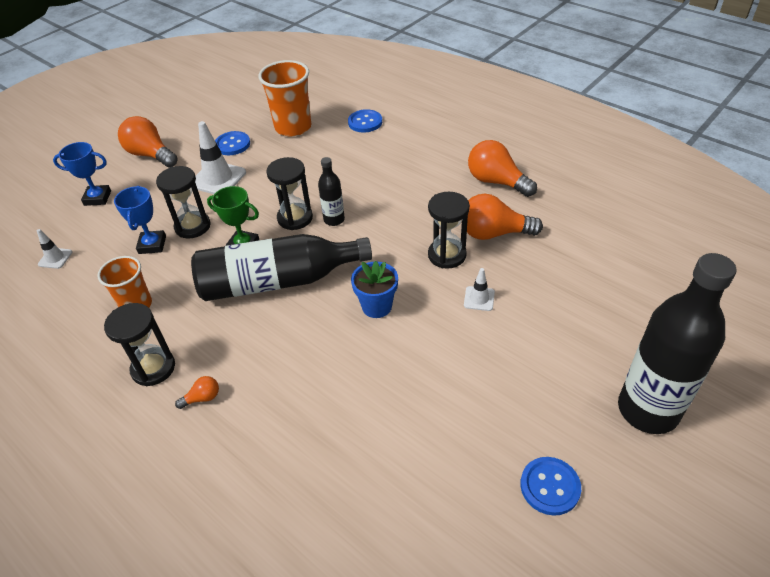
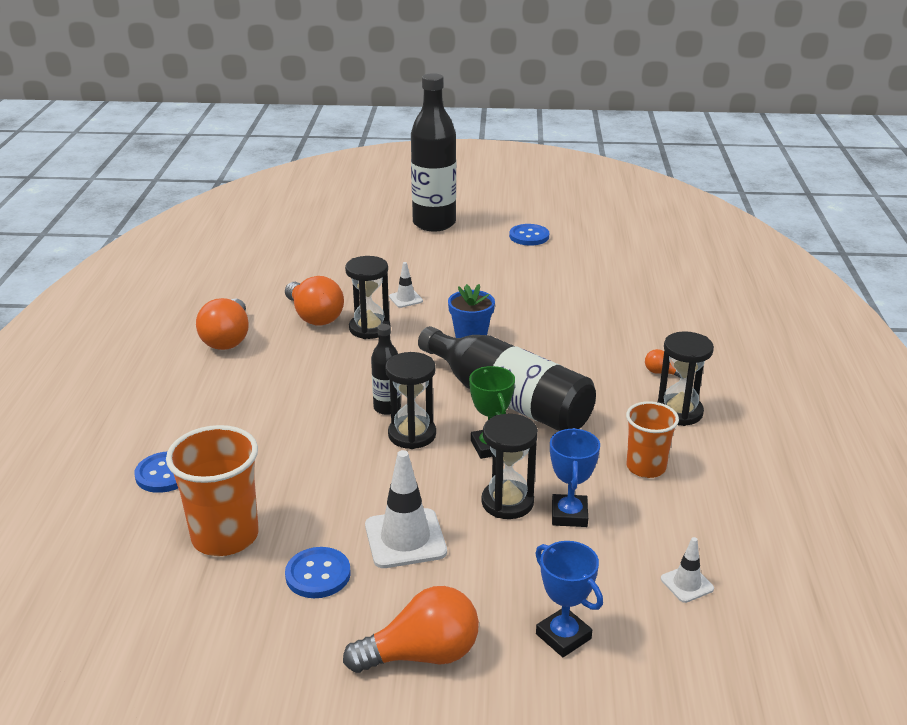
camera: 130 degrees left, 15 degrees down
blue trophy [114,186,166,254] -> blue trophy turned 45 degrees counterclockwise [550,428,600,527]
orange light bulb [118,116,178,167] -> orange light bulb turned 105 degrees counterclockwise [343,586,479,673]

